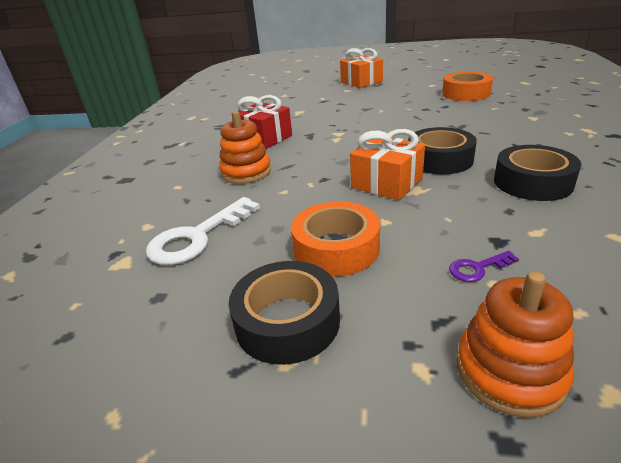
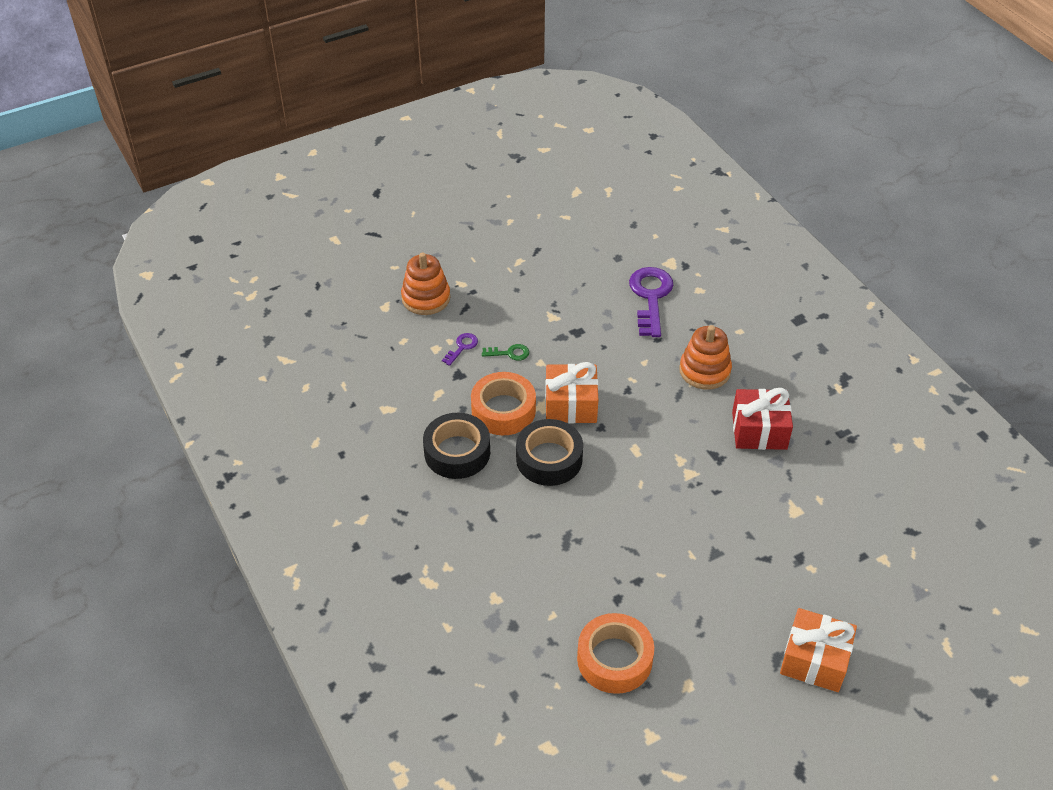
camera: 140 degrees right, 15 degrees up
white key [146,197,260,265] -> purple key [629,267,673,337]
black tape [229,261,340,365] -> none
orange tape [291,201,380,277] -> orange tape moved to [471,372,536,435]
none -> green key [482,344,529,361]

